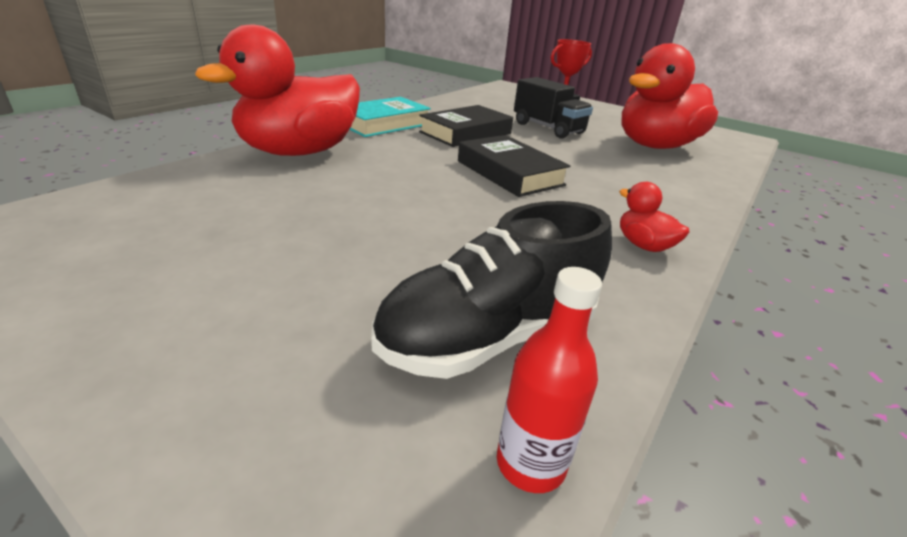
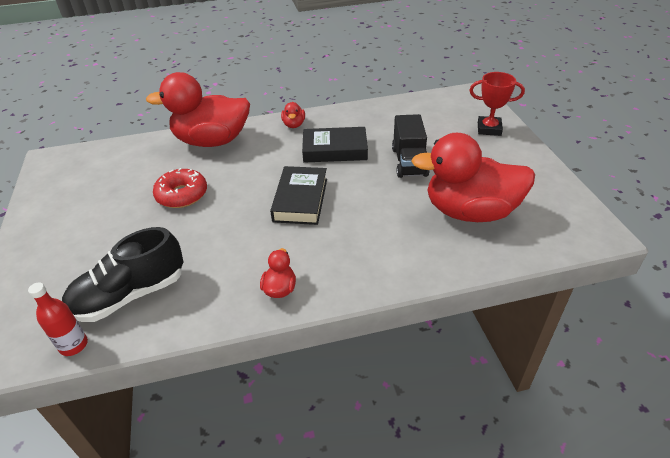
camera: 45 degrees right, 10 degrees up
turquoise book [349,97,431,137] -> red duck [281,102,305,128]
black shoe [371,201,612,379] -> black shoe turned 45 degrees counterclockwise [62,227,184,322]
none -> red donut [153,168,207,208]

